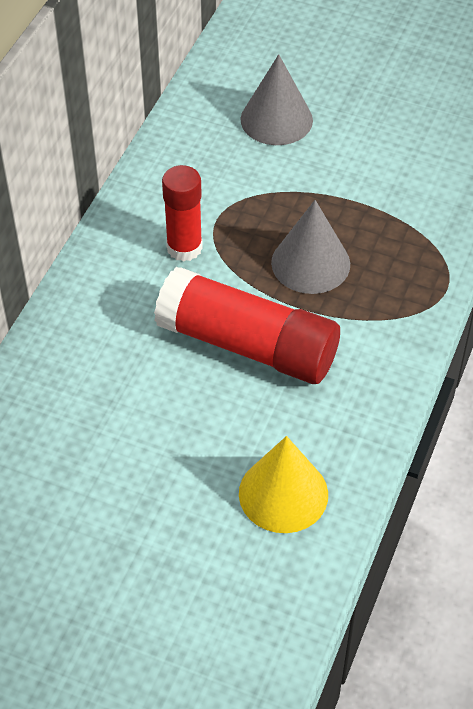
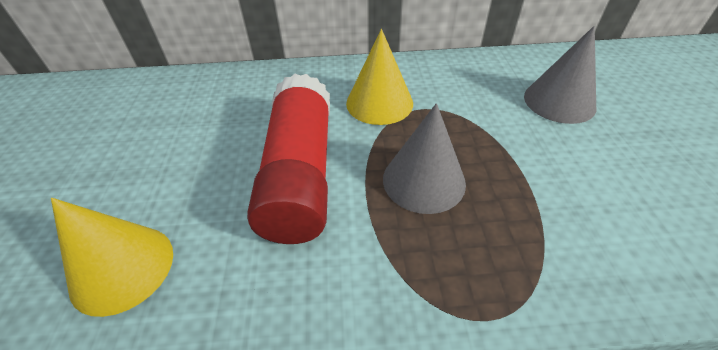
camera: 65 degrees right, 5 degrees down
red glue stick [162,165,203,262] -> yellow cone [346,29,413,125]

